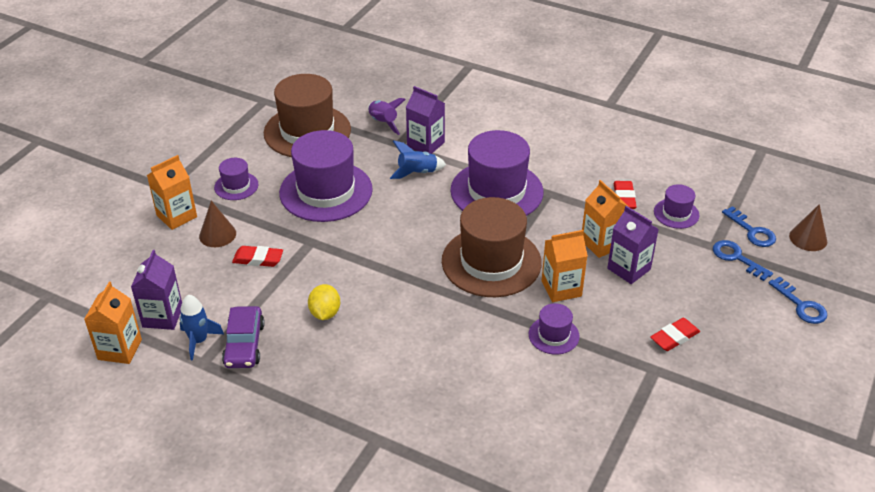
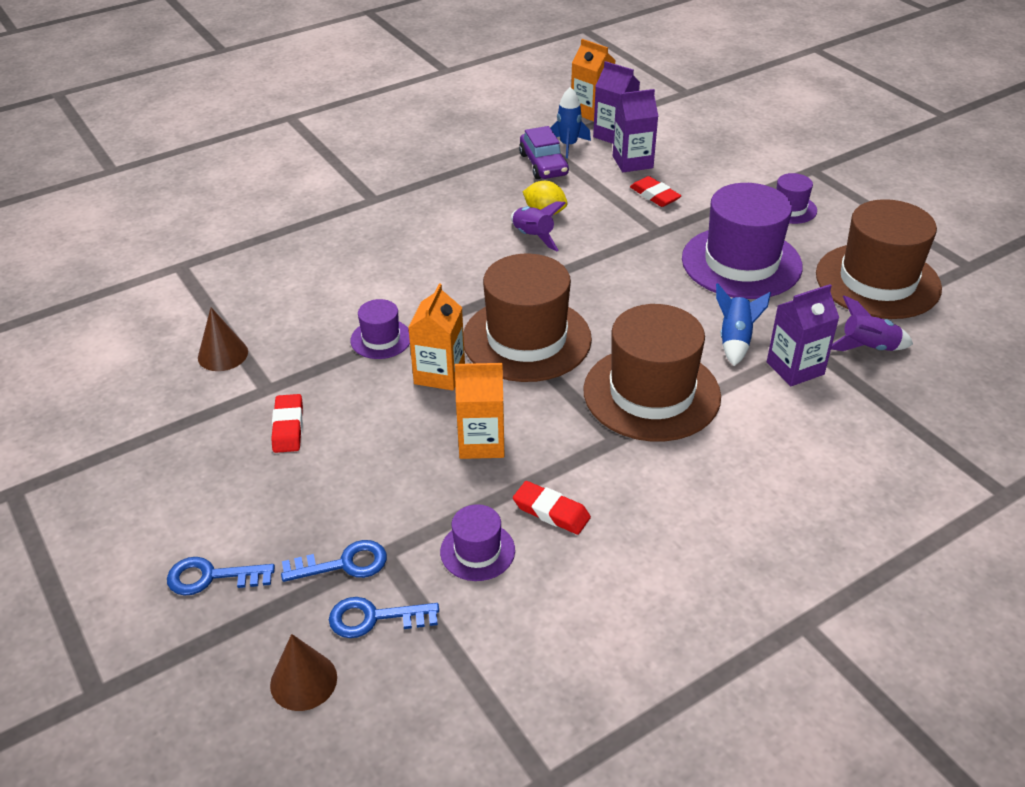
camera: 120 degrees right, 0 degrees up
orange carton [147,155,197,230] -> none
brown cone [199,201,236,247] -> brown cone moved to [198,307,248,371]
purple car [222,306,265,368] -> purple car turned 135 degrees counterclockwise [519,126,569,179]
red eraser [232,246,283,267] -> red eraser turned 75 degrees counterclockwise [630,176,681,207]
purple hat [450,130,543,216] -> brown hat [583,304,721,442]
purple carton [607,206,659,284] -> purple carton moved to [613,89,658,172]
none -> purple rocket [511,202,566,251]

